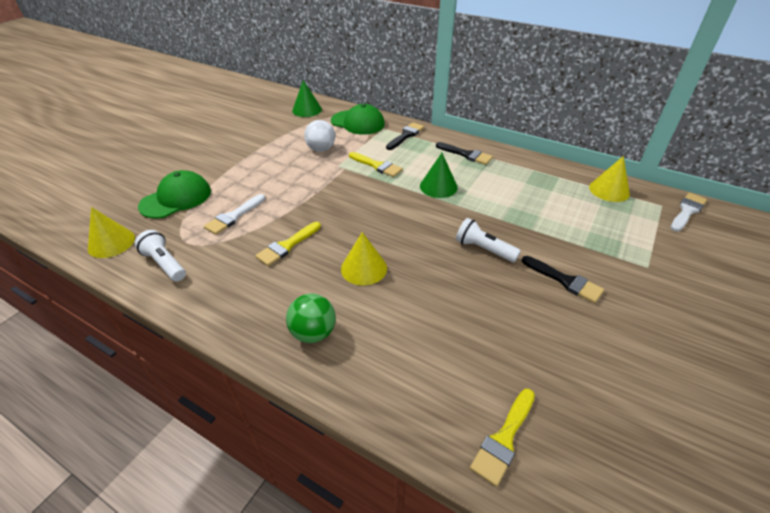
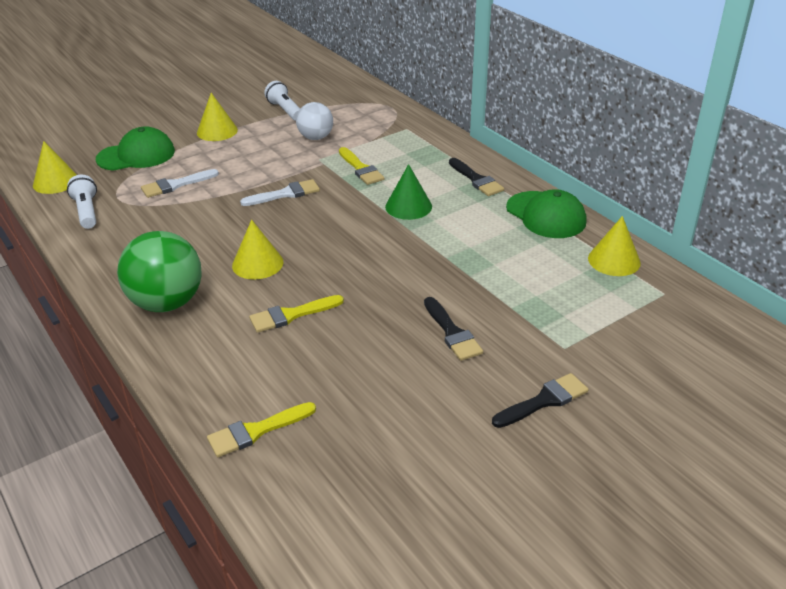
camera: 25 degrees right, 5 degrees down
yellow brush [255,222,321,266] -> yellow brush moved to [249,295,344,333]
green ball [286,294,336,343] -> green ball [117,231,202,312], size x1.64
green cone [292,80,322,117] -> none
green cap [331,104,385,135] -> green cap moved to [506,189,587,238]
black brush [386,122,424,150] -> black brush moved to [492,373,589,428]
white flashlight [456,218,521,262] -> white flashlight moved to [264,81,300,121]
white brush [670,193,707,232] -> white brush moved to [240,179,320,206]
none -> yellow cone [197,93,238,141]

